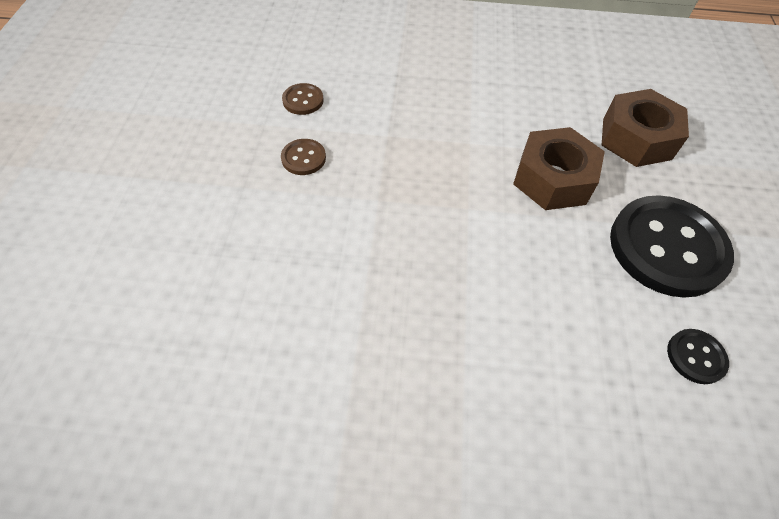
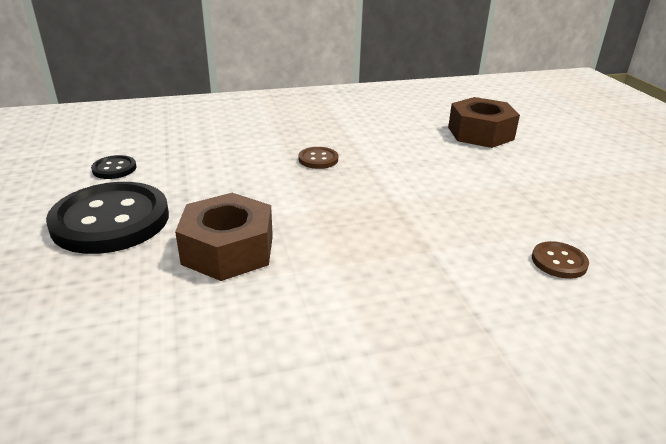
camera: 160 degrees right, 25 degrees down
brown button [281,139,326,175] -> brown button moved to [298,147,338,169]
brown nut [601,89,689,167] -> brown nut moved to [448,97,520,148]

